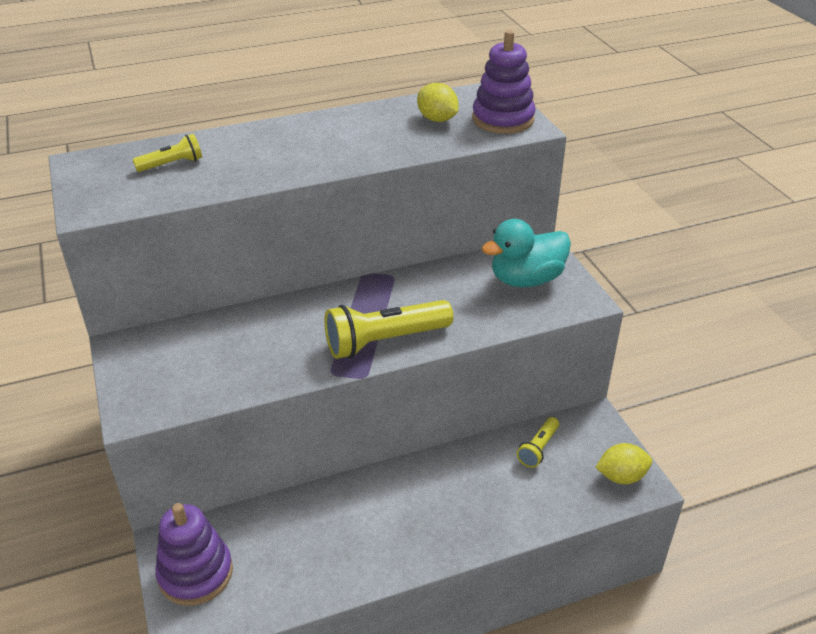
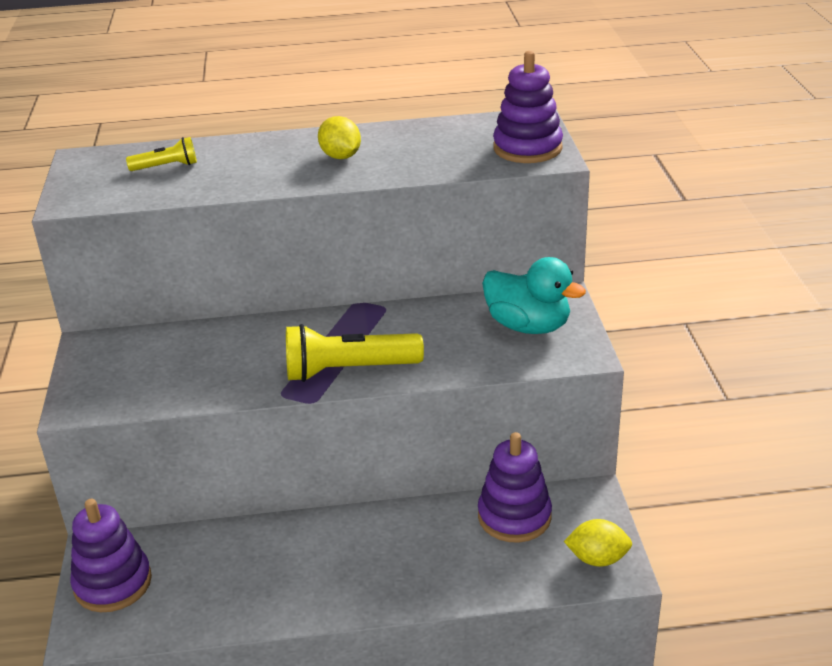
camera: 15 degrees right, 5 degrees down
yellow lemon [417,83,459,122] -> yellow lemon moved to [318,116,361,159]
turquoise duck [482,219,571,287] -> turquoise duck turned 135 degrees counterclockwise [482,257,586,334]
yellow flashlight [517,417,559,468] -> purple stacking toy [478,432,552,543]

